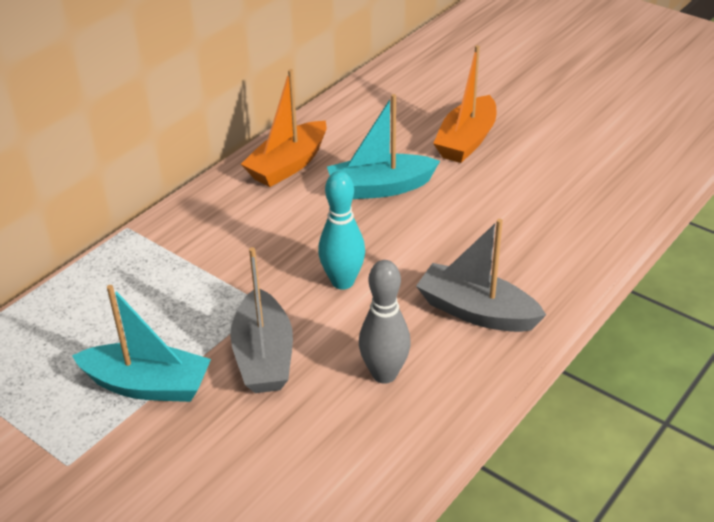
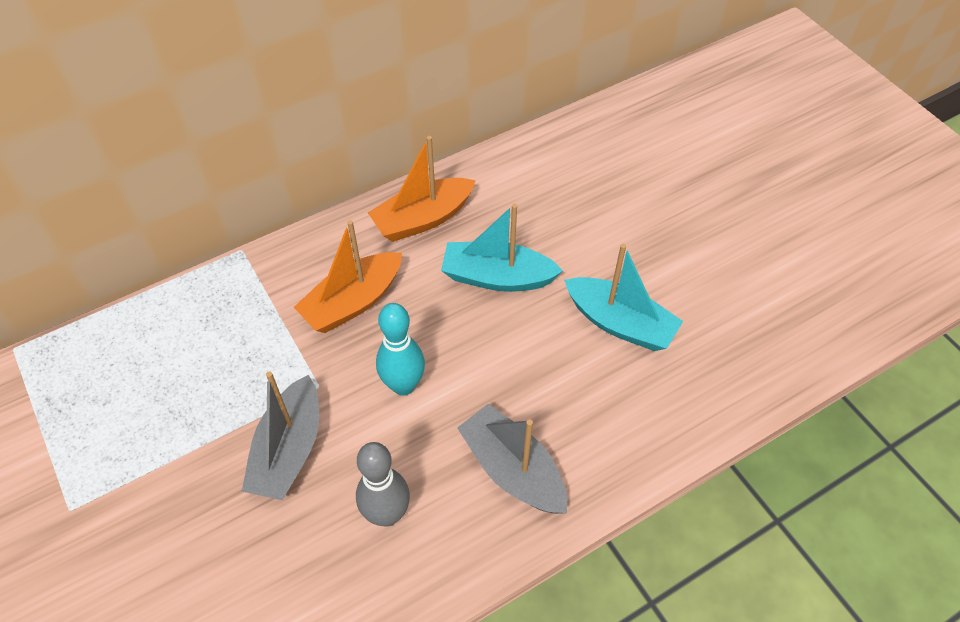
camera: 20 degrees right, 15 degrees up
turquoise boat [72,285,211,402] -> turquoise boat moved to [564,244,683,351]
orange boat [433,45,496,163] -> orange boat moved to [294,220,402,333]

